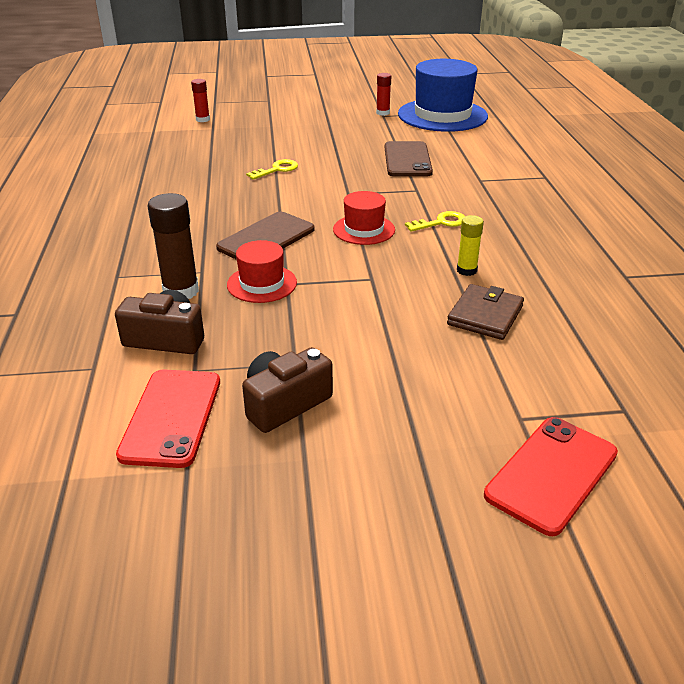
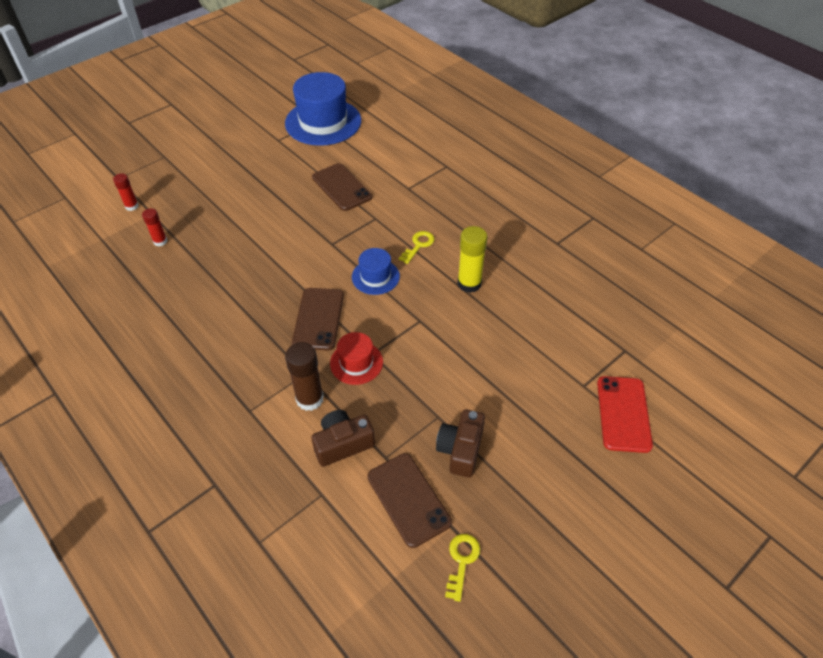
camera: 35 degrees left, 15 degrees up
red phone [116,369,220,468] -> brown phone [367,453,452,548]
yellow key [246,159,298,180] -> yellow key moved to [445,534,480,602]
red hat [333,191,395,245] -> blue hat [352,248,400,295]
red glue stick [376,73,391,116] -> red glue stick moved to [142,208,167,246]
brown wallet [447,284,524,340] -> none
yellow glue stick [457,215,484,276] -> yellow glue stick [457,226,488,293], size x1.68

